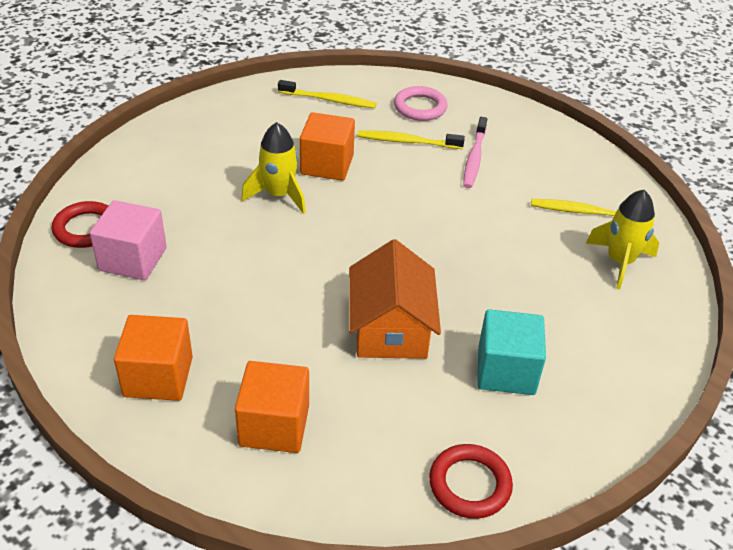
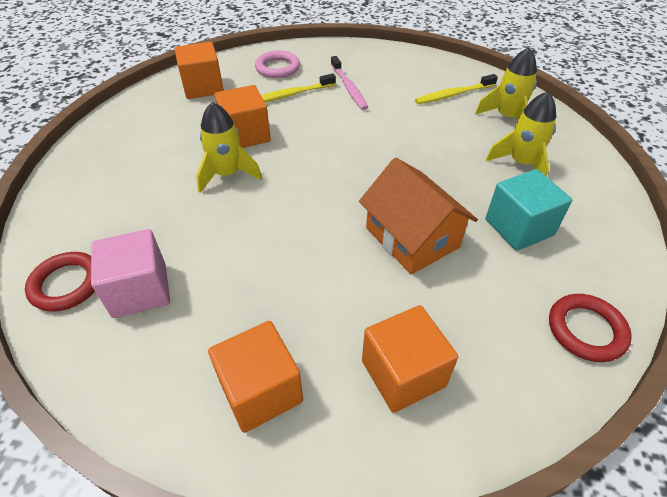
camera: 30 degrees left, 5 degrees up
yellow toothbrush [278,80,377,108] -> orange cube [175,42,224,99]
none -> yellow rocket [486,91,556,177]

